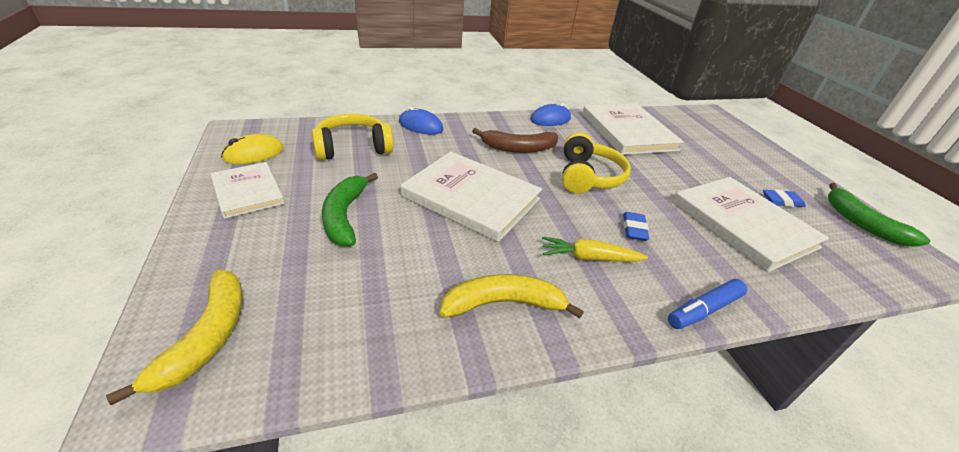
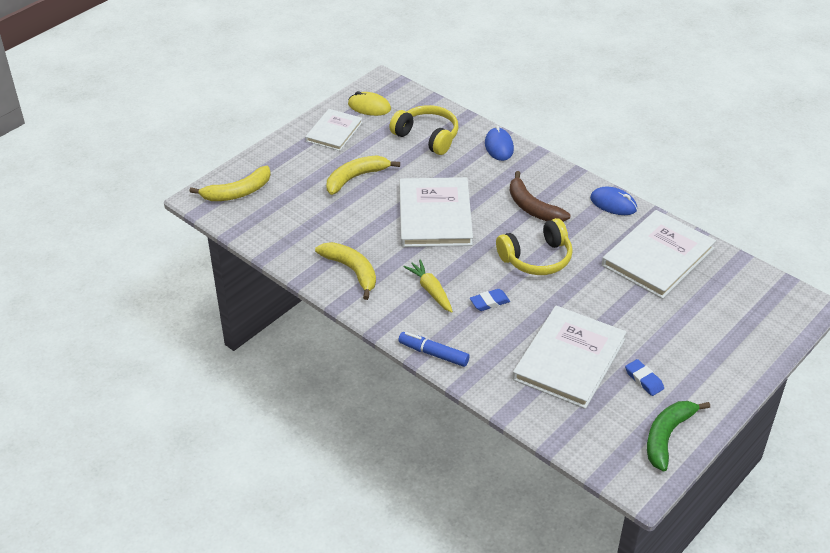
camera: 60 degrees right, 5 degrees up
green banana [322,173,378,246] -> yellow banana [326,155,400,195]

